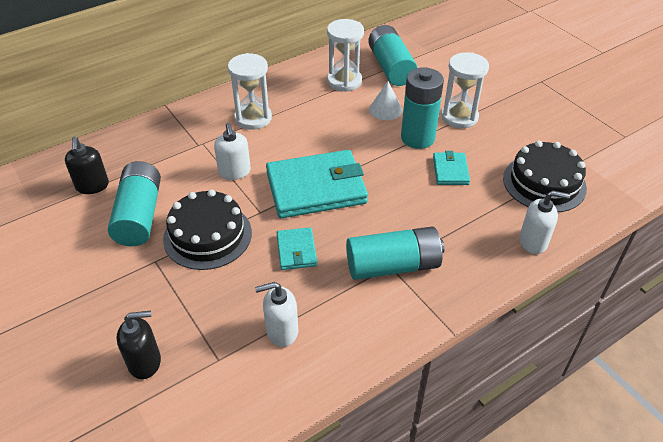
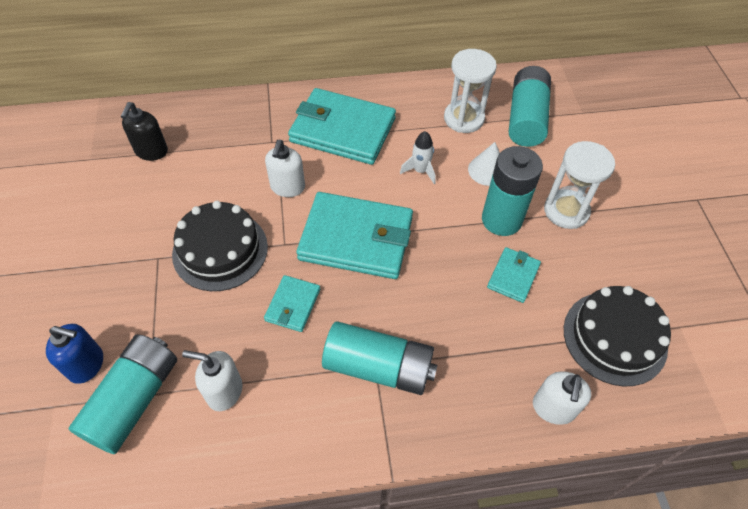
camera: 25 degrees right, 10 degrees up
turquoise battery [108,161,161,246] -> turquoise battery moved to [69,334,177,454]
black soap dispenser [117,311,161,379] -> blue soap dispenser [46,324,103,384]
white hourglass [228,53,272,130] -> turquoise wallet [288,88,396,165]
white soap dispenser [519,191,570,254] -> white soap dispenser turned 75 degrees clockwise [533,371,591,425]
none -> white rocket [400,131,436,184]

